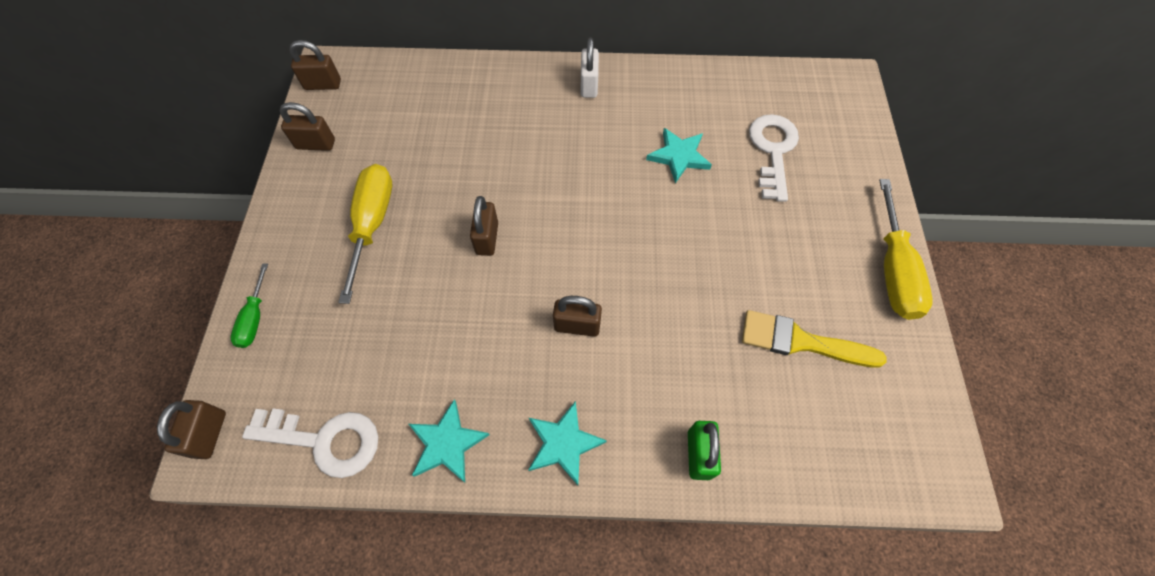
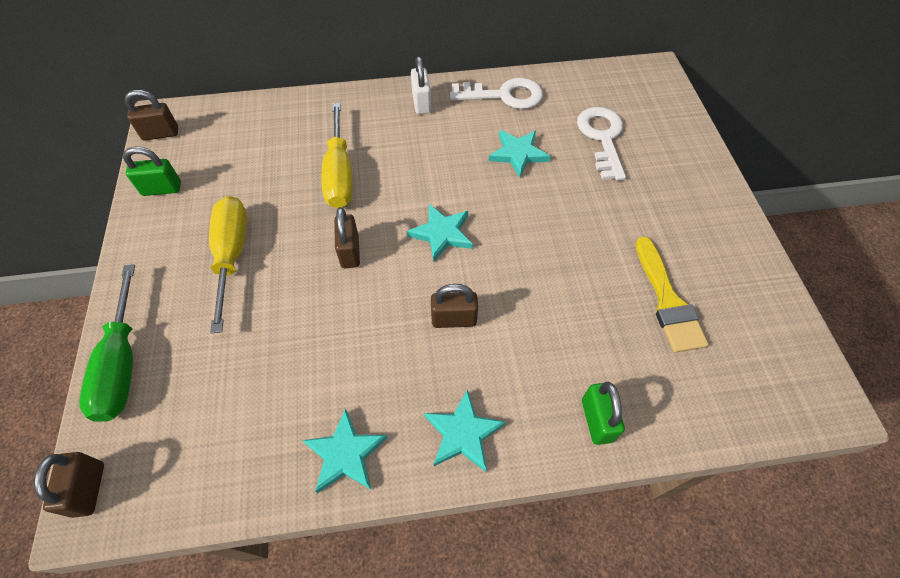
camera: 10 degrees left, 5 degrees down
green screwdriver [230,263,268,348] -> green screwdriver [79,264,135,422], size x1.80
white key [242,409,378,478] -> white key moved to [450,78,543,109]
brown padlock [280,102,335,151] -> green padlock [123,147,181,196]
yellow brush [742,310,887,368] -> yellow brush turned 105 degrees counterclockwise [635,236,709,353]
yellow screwdriver [879,179,933,320] -> yellow screwdriver moved to [321,103,353,208]
none -> turquoise star [407,204,473,261]

